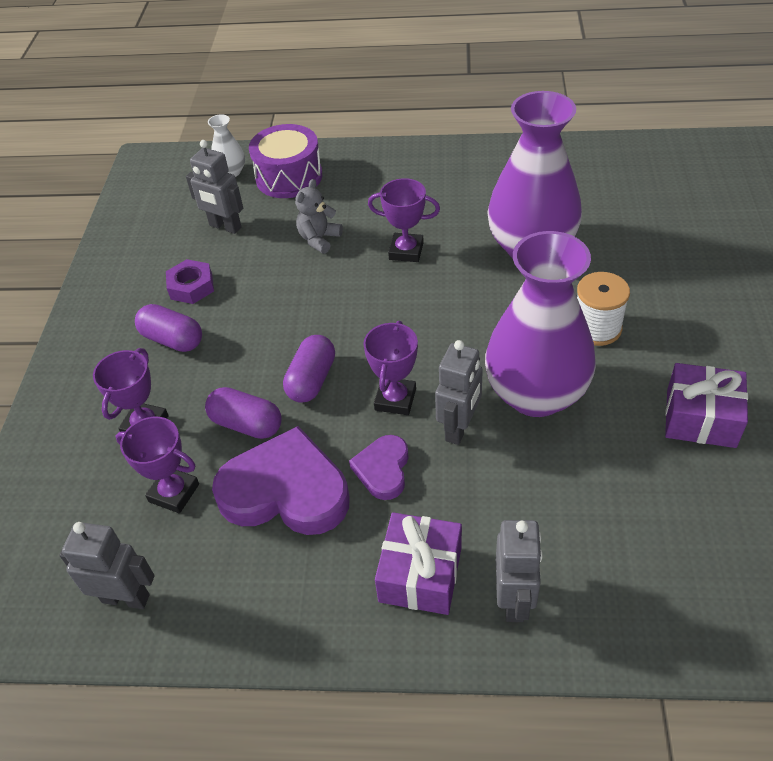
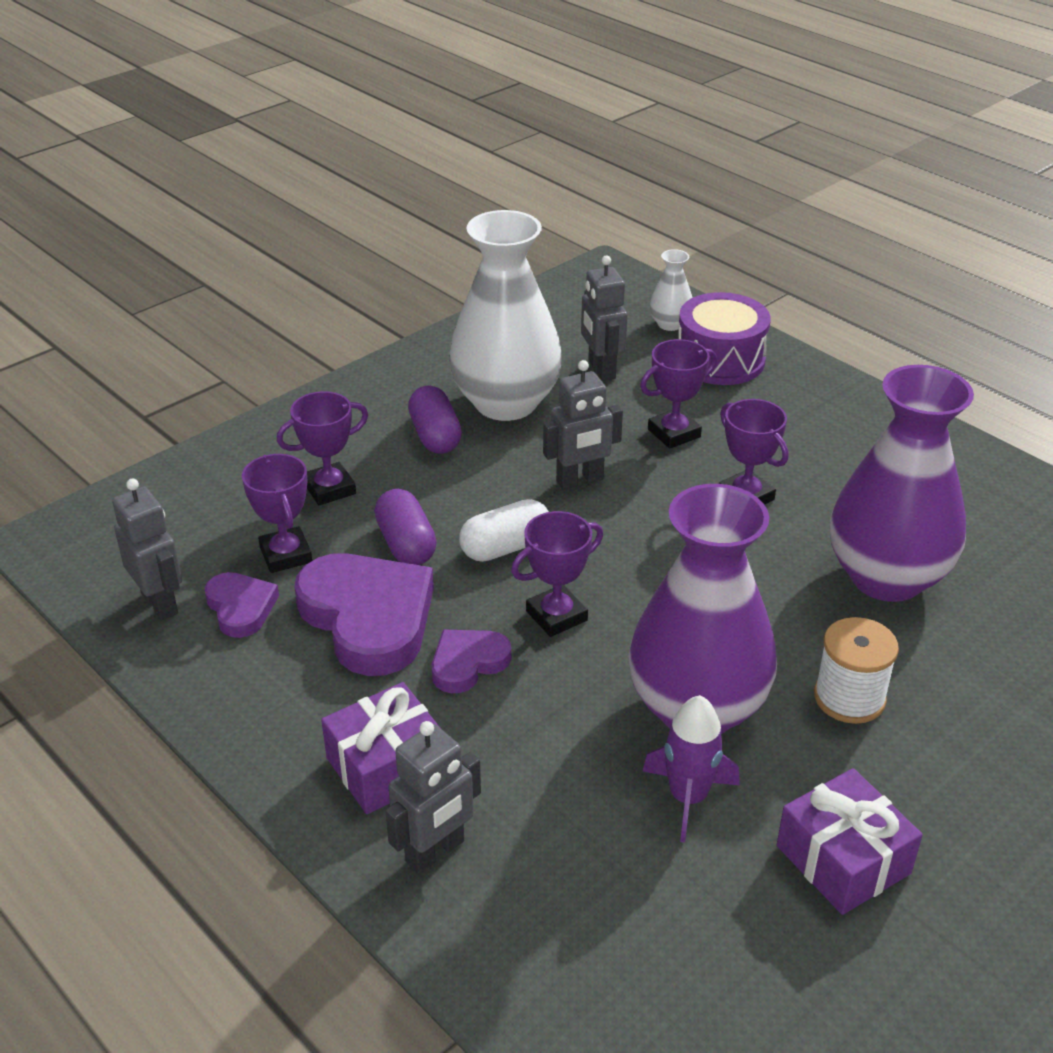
camera: 40 degrees right, 10 degrees down
purple nut [166,259,214,304] -> white vase [449,210,562,421]
purple capsule [283,335,335,403] -> white capsule [459,499,549,562]
grey teddy bear [295,179,343,254] -> purple trophy [640,339,717,448]
grey robot [435,340,483,445] -> grey robot moved to [543,360,623,490]
none -> purple heart [205,572,279,638]
none -> purple rocket [643,695,740,843]

